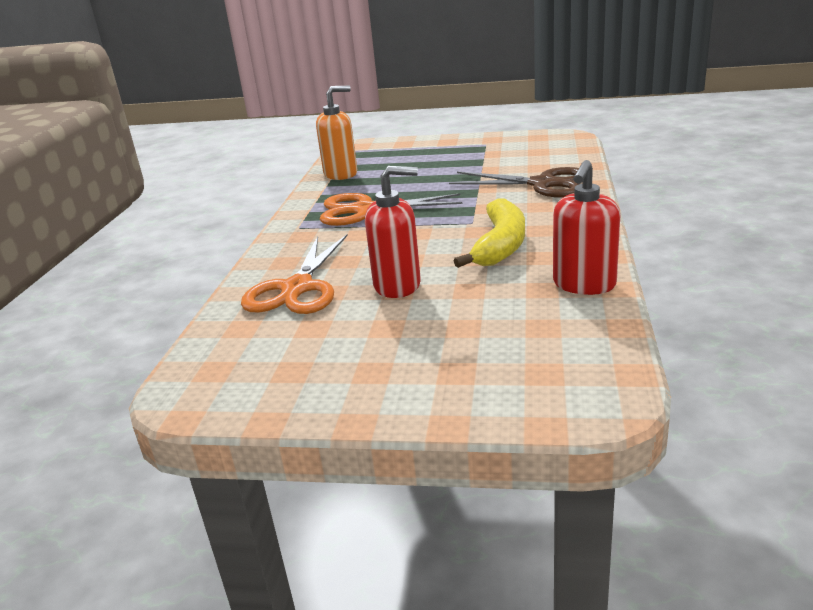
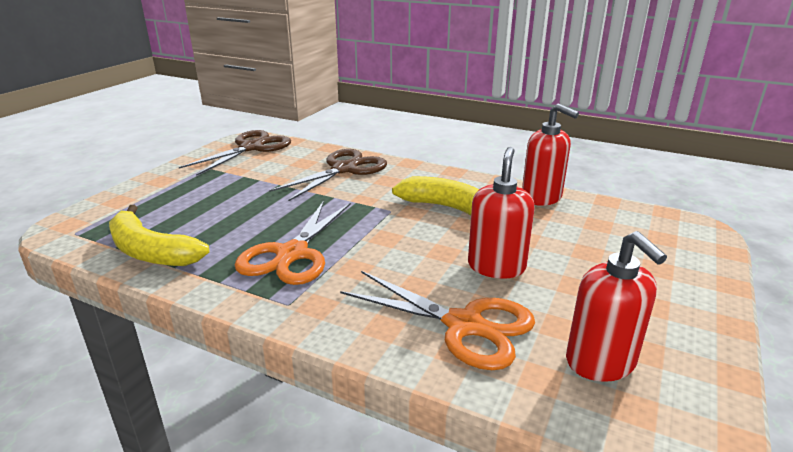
camera: 75 degrees left, 0 degrees up
orange soap dispenser [316,86,357,180] -> yellow banana [109,205,209,266]
none -> brown scissors [179,130,291,176]
none -> red soap dispenser [566,231,667,382]

